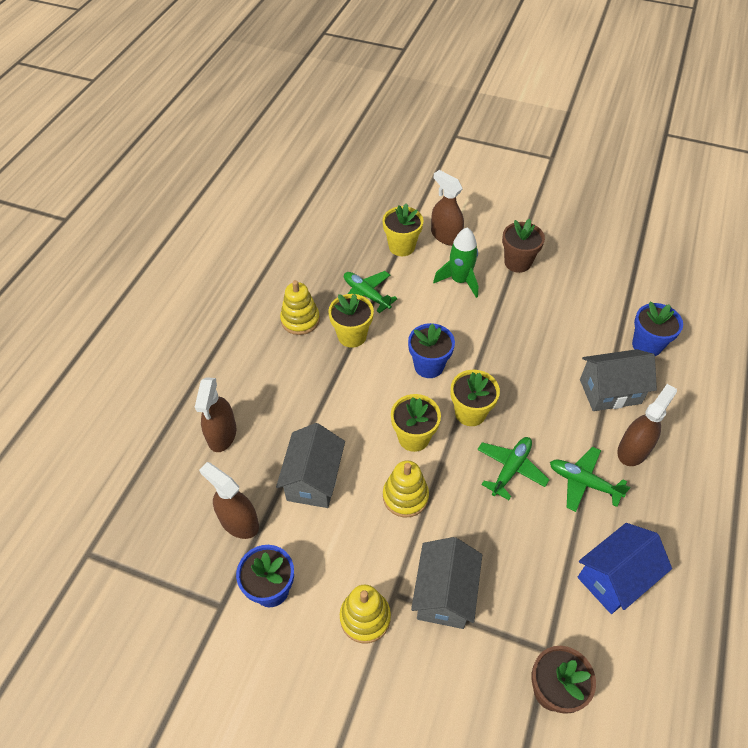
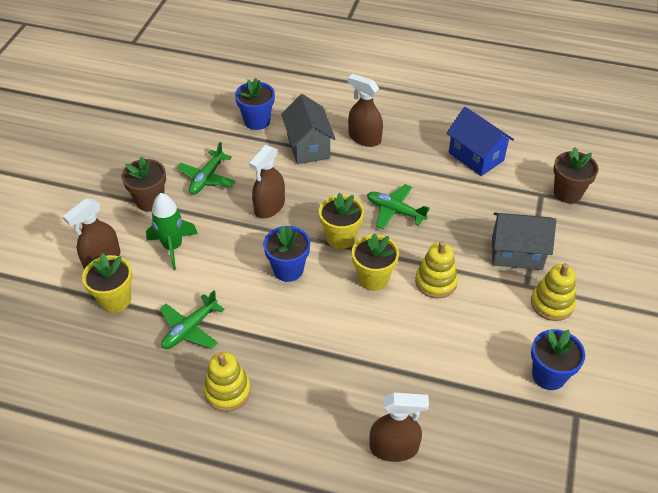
camera: 95 degrees left, 5 degrees down
brown spray bottle [199,462,259,539] -> brown spray bottle moved to [249,145,285,219]
grey house [276,423,345,508] -> none
yellow flower pot [328,294,374,348] -> none
green plane [550,447,630,512] -> green plane moved to [177,142,236,195]

